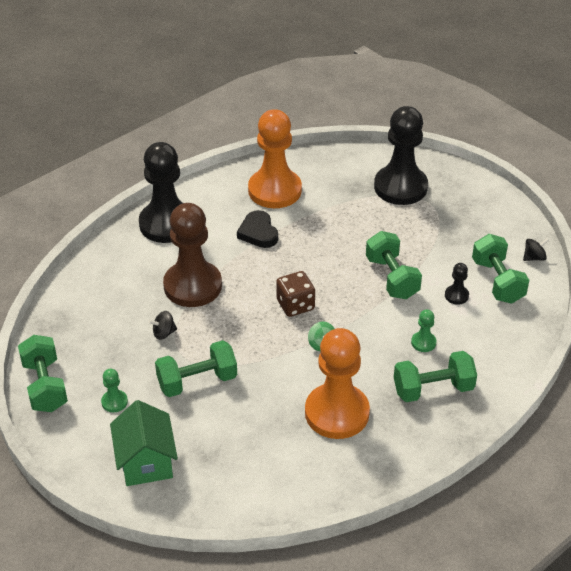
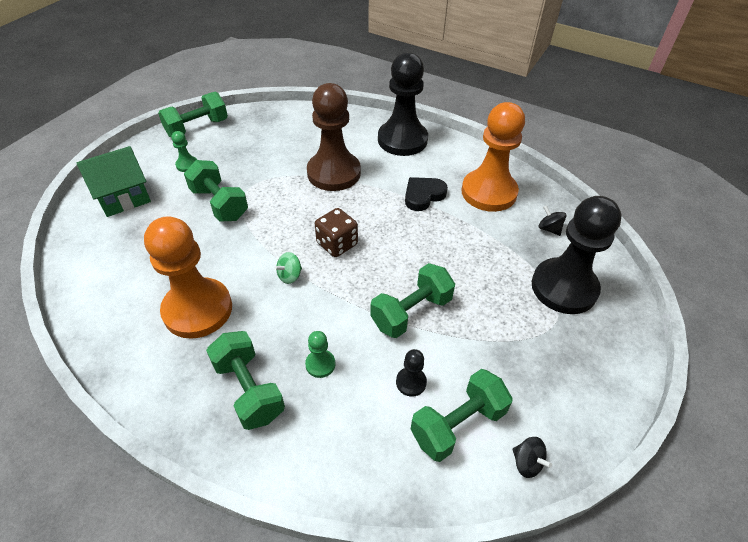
camera: 70 degrees right, 5 degrees up
black spinning top [148,311,177,340] -> black spinning top moved to [539,205,566,236]

